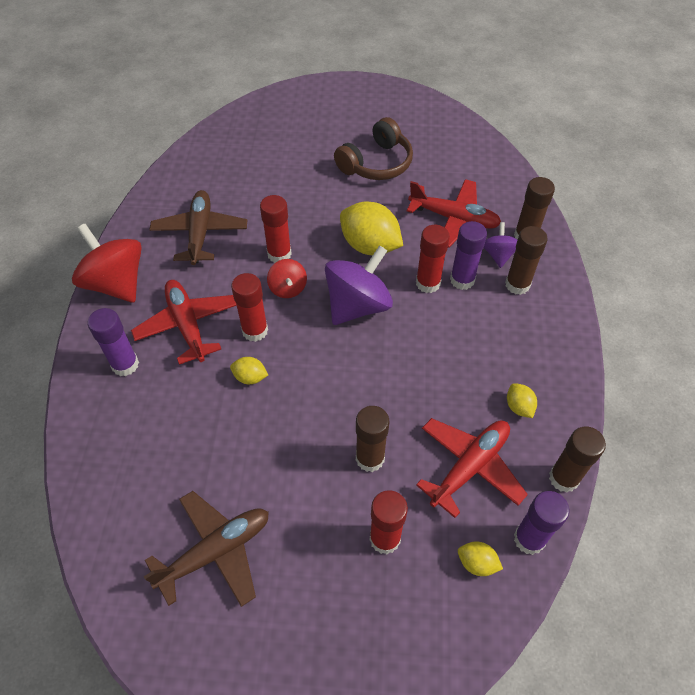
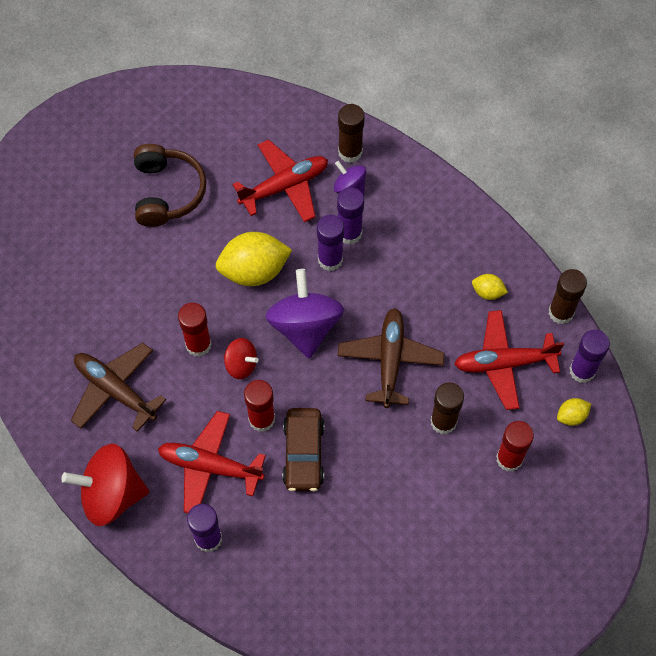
camera: 50 degrees left, 10 degrees up
brown plane [144,491,269,607] -> brown plane moved to [338,308,444,408]
yellow lemon [230,357,268,384] -> brown car [282,408,324,491]
red glue stick [416,225,450,293] -> purple glue stick [317,215,344,271]
red plane [416,418,528,518] -> red plane turned 90 degrees counterclockwise [454,310,564,410]
brown glue stick [505,226,548,295] -> none

